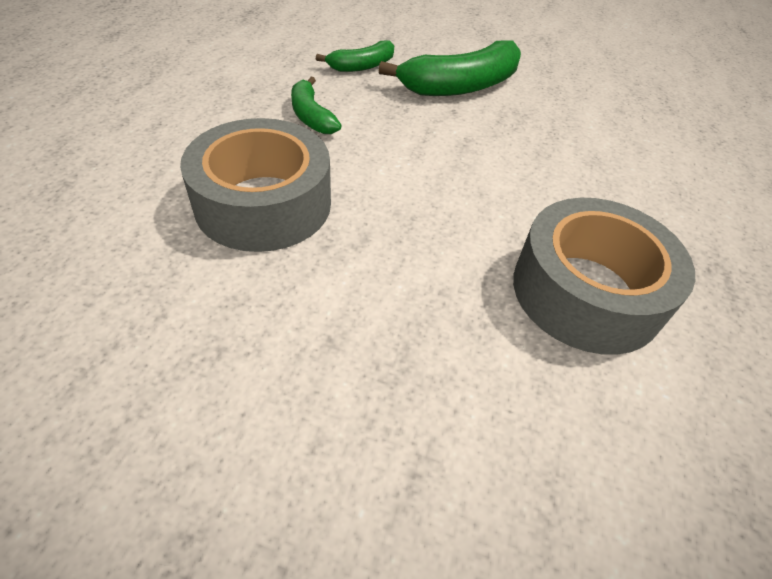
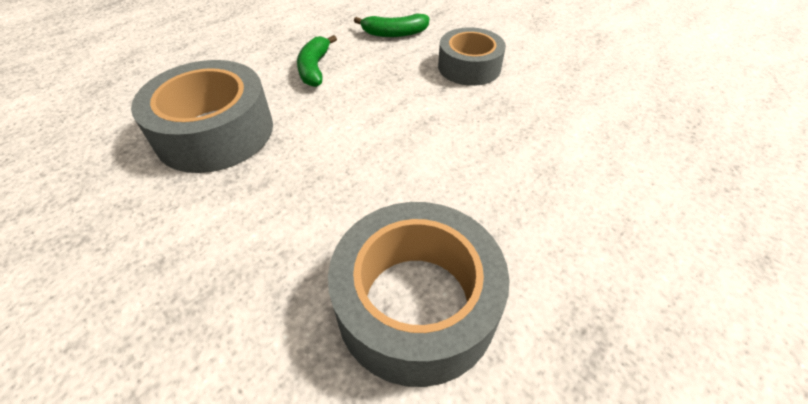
camera: 30 degrees right, 0 degrees up
green banana [378,41,521,96] -> grey tape [438,27,506,86]

